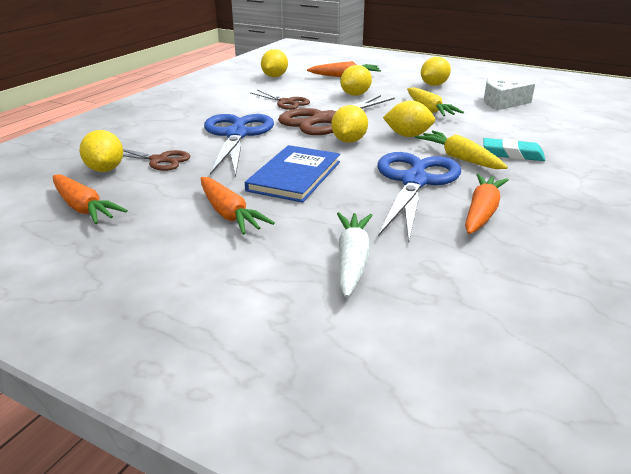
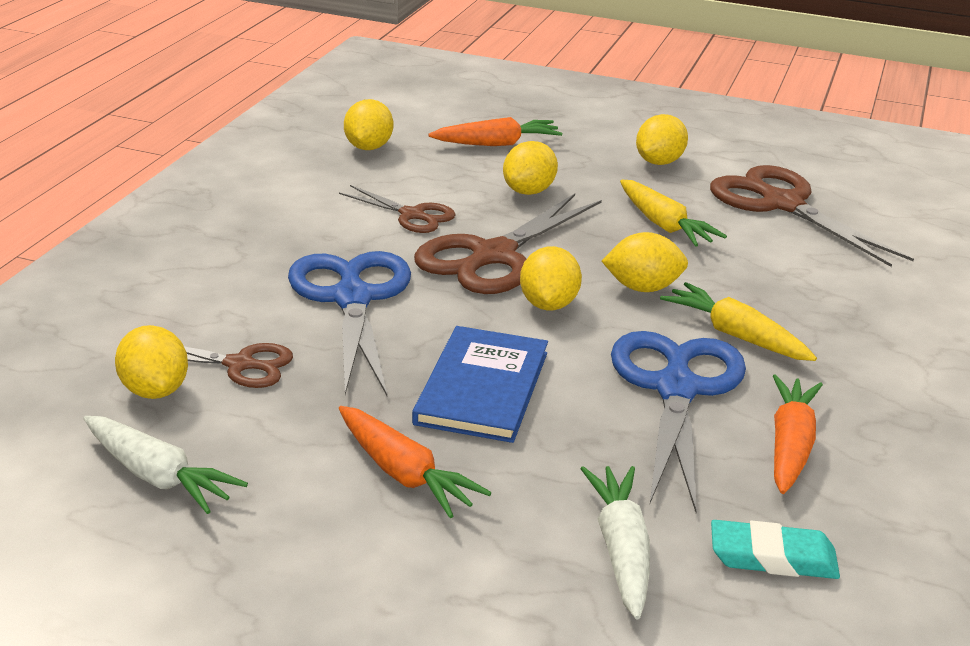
camera: 10 degrees left, 0 degrees up
orange carrot [53,174,128,224] -> white carrot [83,416,248,514]
turquoise eraser [483,138,545,161] -> turquoise eraser moved to [711,520,840,579]
white cheese [484,78,535,110] -> brown scissors [710,165,914,267]

